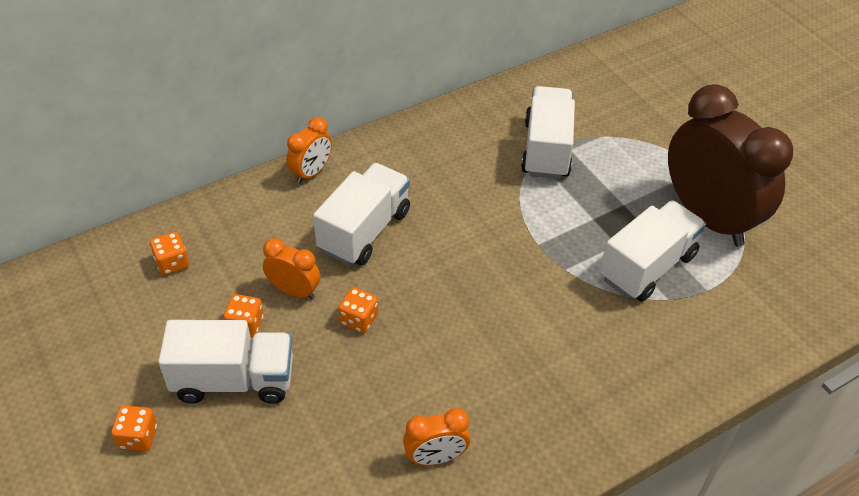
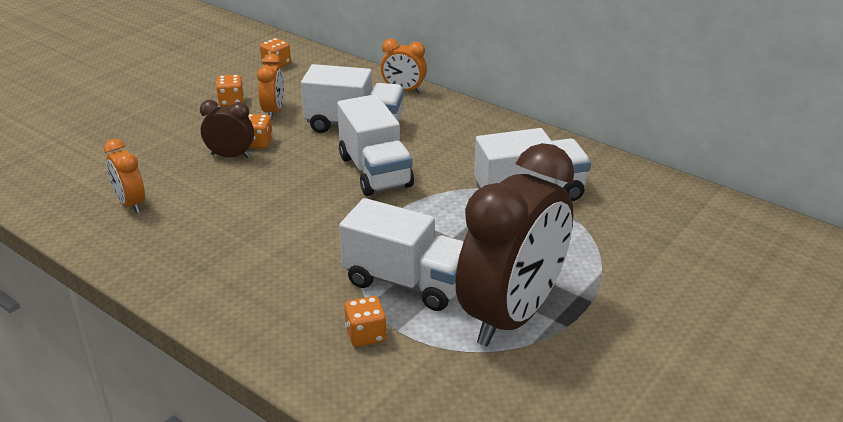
camera: 70 degrees right, 15 degrees down
orange dice [111,405,157,451] -> orange dice moved to [345,296,387,347]
white truck [158,320,293,404] -> white truck moved to [337,94,414,196]
none -> brown clock [200,100,254,158]

